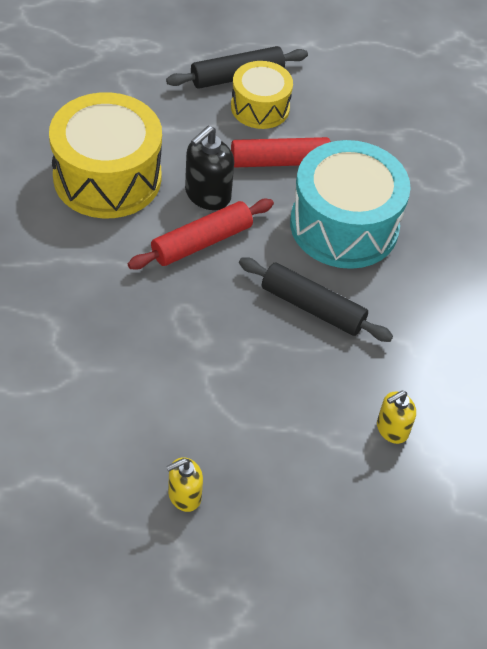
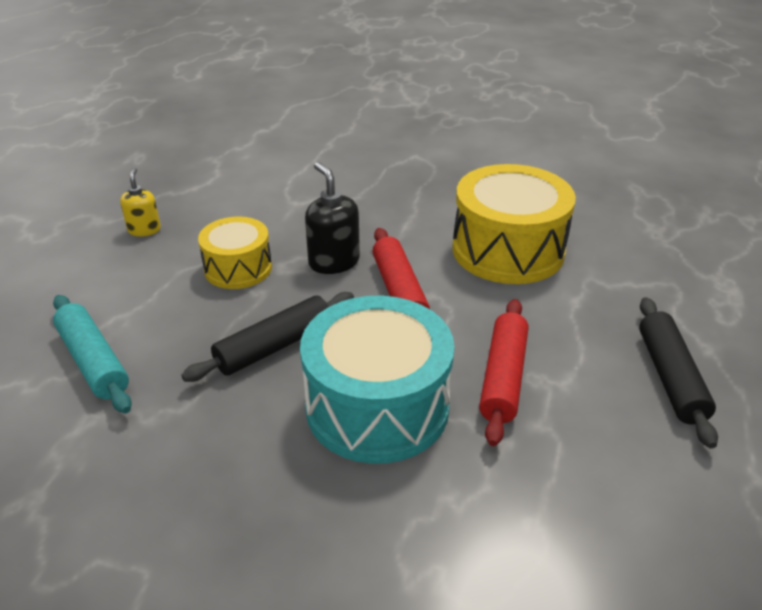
camera: 115 degrees right, 15 degrees down
black soap dispenser [185,126,234,210] -> black soap dispenser moved to [305,162,360,274]
yellow drum [231,61,293,129] -> yellow drum moved to [198,216,272,289]
yellow soap dispenser [377,390,416,444] -> turquoise rolling pin [53,295,132,413]

